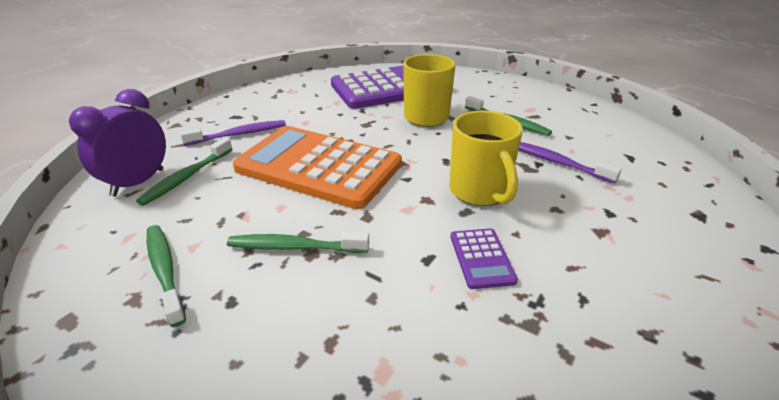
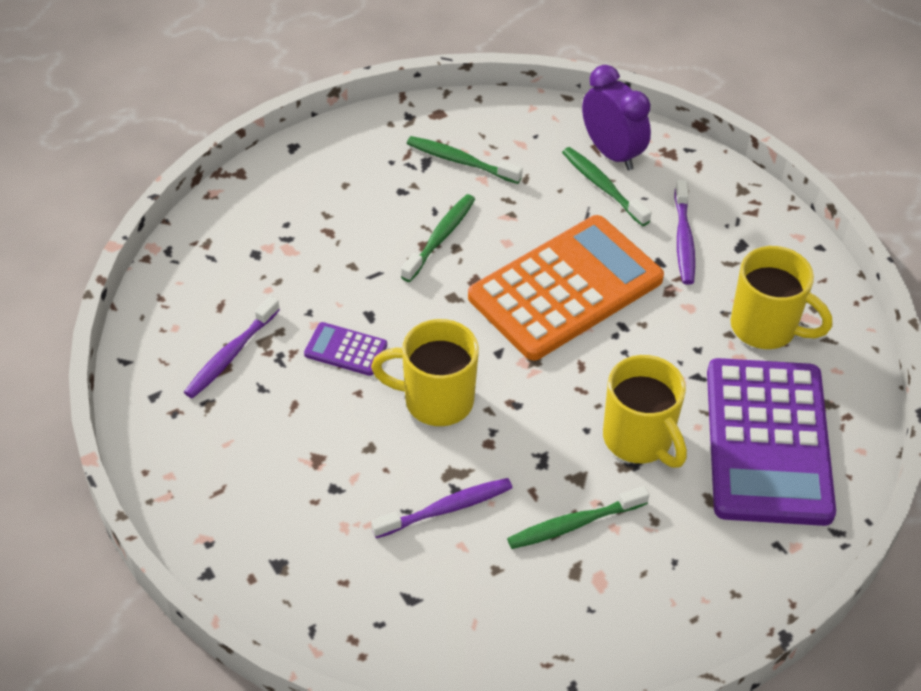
camera: 115 degrees right, 15 degrees up
green toothbrush [147,225,186,327] -> green toothbrush turned 150 degrees counterclockwise [407,136,523,184]
none -> purple toothbrush [184,296,280,398]
none -> yellow mug [730,246,832,349]

